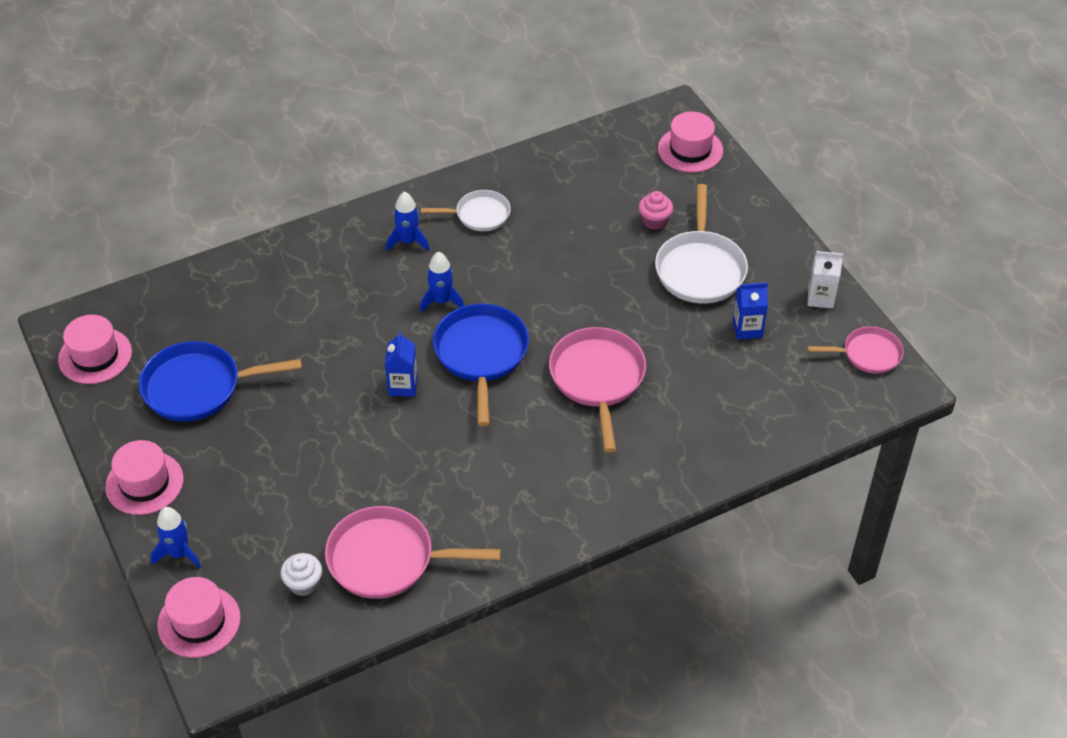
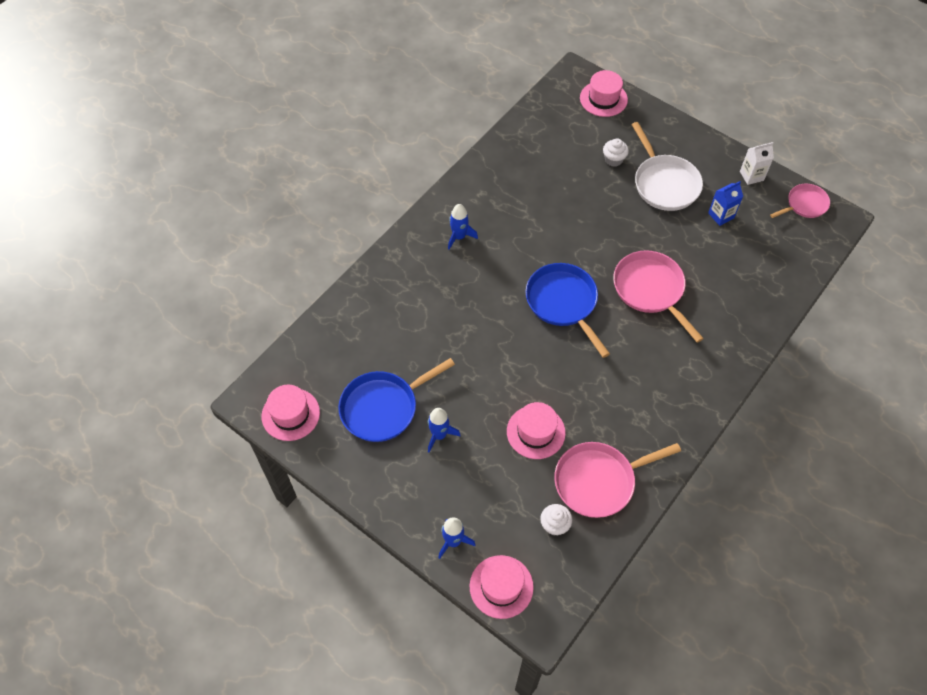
camera: 25 degrees left, 10 degrees up
pink hat [105,440,184,515] -> pink hat moved to [507,402,566,459]
blue carton [385,331,418,397] -> none
blue rocket [420,251,464,312] -> blue rocket moved to [428,408,461,452]
white pan [421,190,511,231] -> none
pink cupcake [638,191,673,230] -> white cupcake [603,138,629,167]

